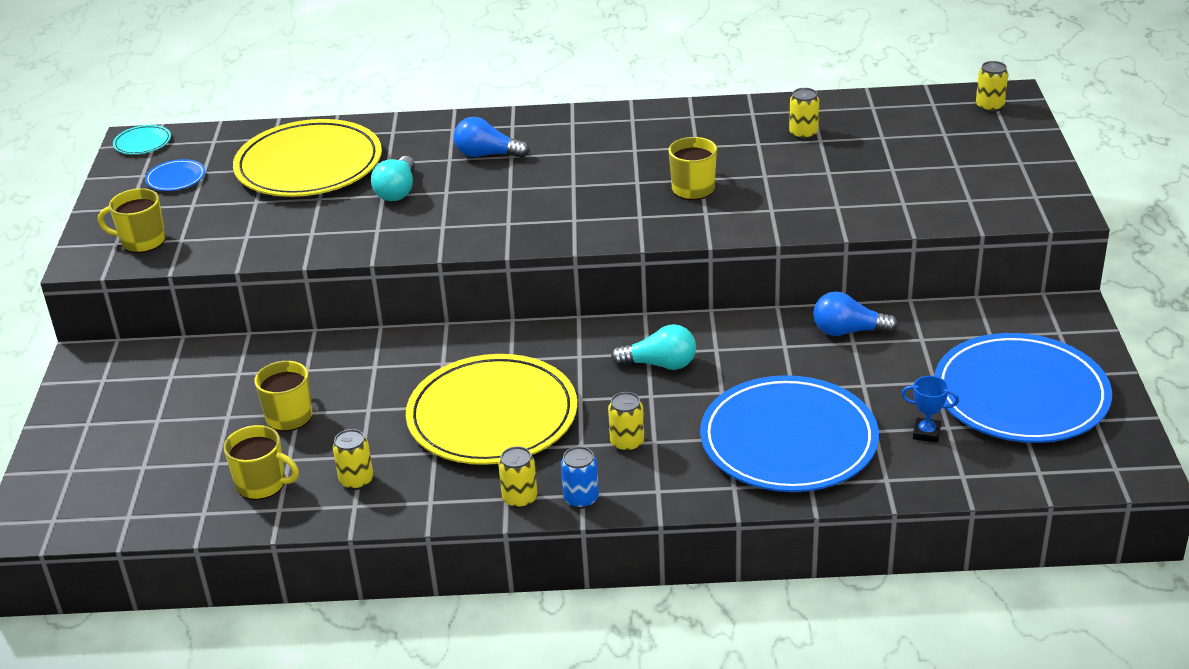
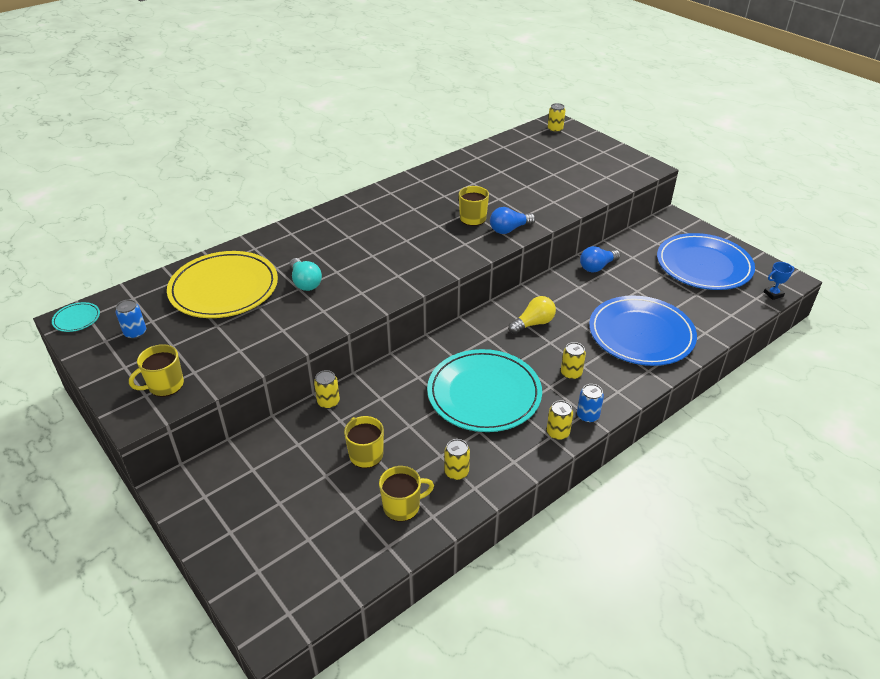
camera: 40 degrees left, 5 degrees up
blue plate [145,159,205,191] -> blue can [115,299,146,339]
yellow plate [406,354,577,465] -> turquoise plate [427,349,542,432]
blue light bulb [454,117,530,158] -> blue light bulb moved to [490,207,535,234]
turquoise light bulb [611,324,696,370] -> yellow light bulb [508,296,556,334]
yellow can [789,88,819,140] -> yellow can moved to [314,370,340,409]
blue trophy [901,376,959,443] -> blue trophy moved to [764,262,795,300]

